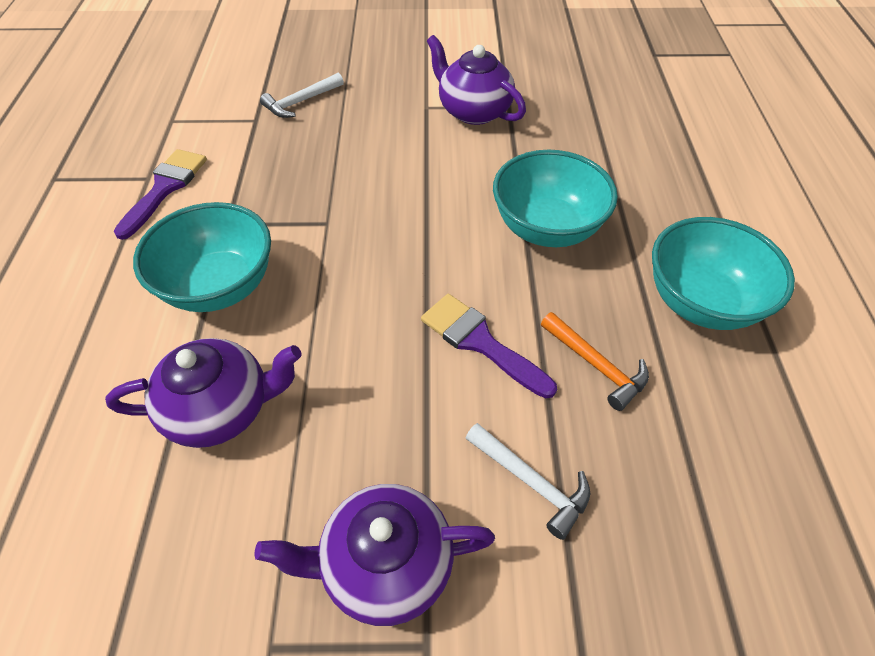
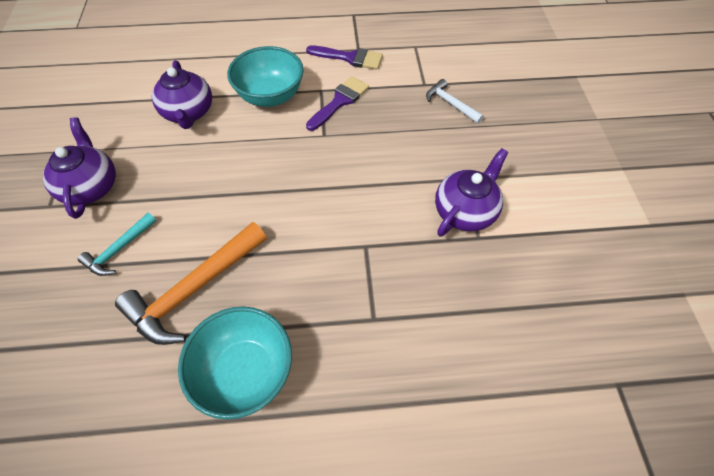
camera: 85 degrees right, 5 degrees up
purple brush [421,294,557,398] -> purple brush moved to [306,76,369,131]
white hammer [466,423,590,540] -> turquoise hammer [78,213,156,276]
turquoise bowl [493,150,618,247] -> none
orange hammer [541,312,649,411] -> orange hammer [115,222,267,345], size x1.84

